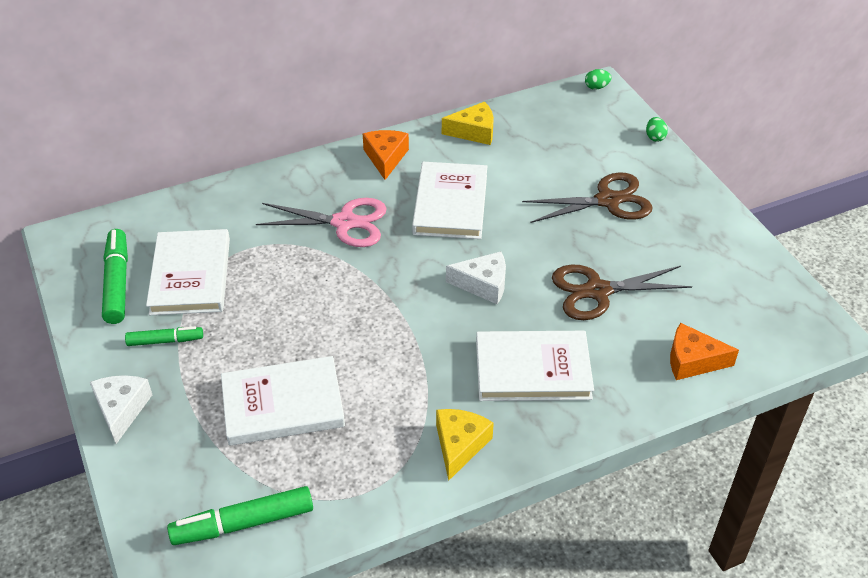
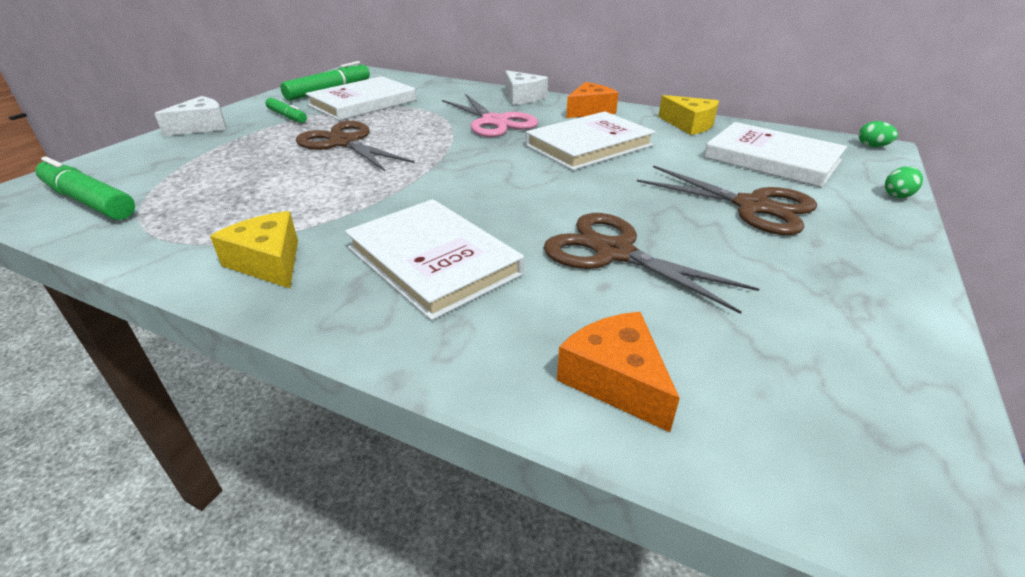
camera: 50 degrees right, 10 degrees down
white book [221,356,345,445] -> white book moved to [704,122,847,188]
yellow cheese [436,409,494,481] -> yellow cheese turned 105 degrees counterclockwise [210,211,298,288]
white cheese [446,251,506,305] -> white cheese moved to [505,70,548,105]
none -> brown scissors [296,121,415,171]

